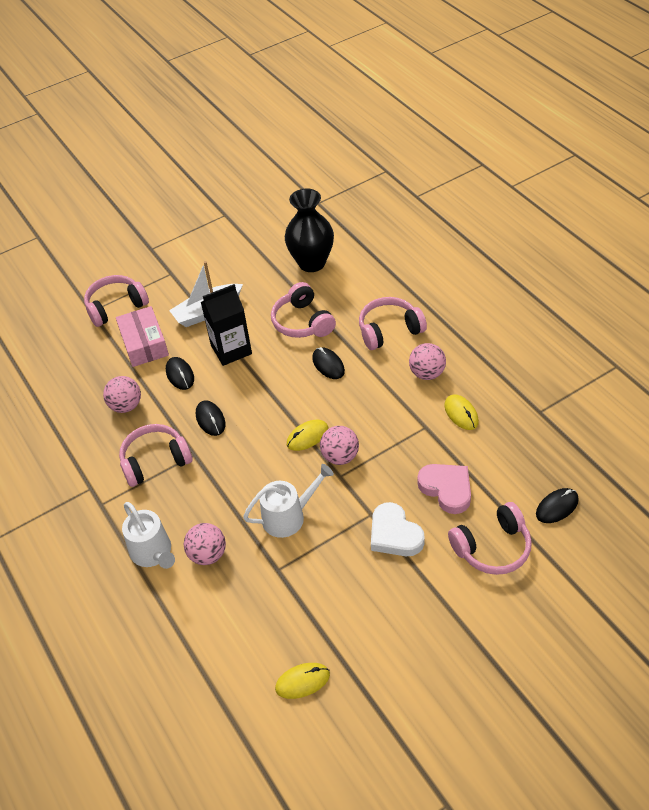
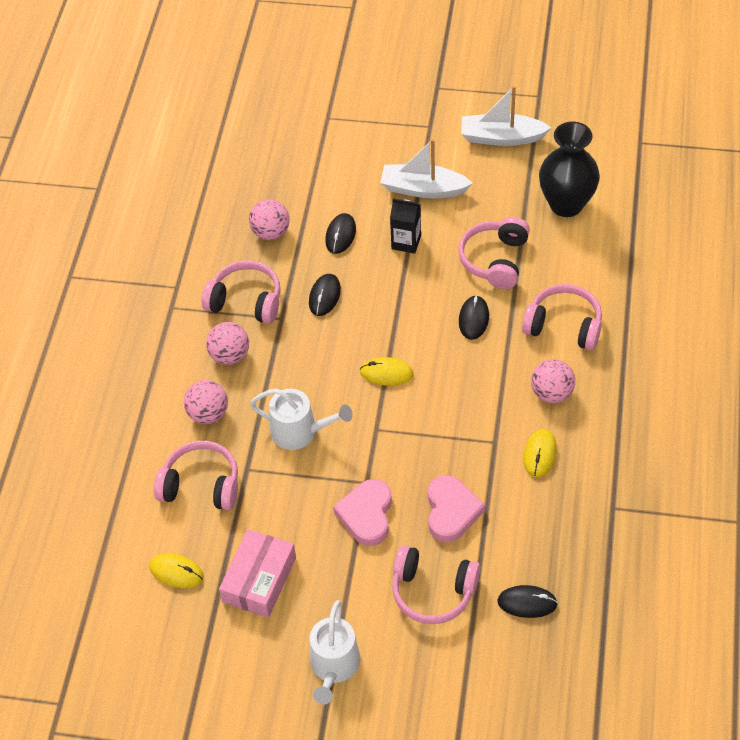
camera: 40 degrees right, 5 degrees up
pink headphones [84,275,149,327] -> pink headphones moved to [154,441,238,510]
pink box [116,306,169,367] -> pink box moved to [219,529,296,618]
white watering can [122,502,175,569] -> white watering can moved to [310,600,360,705]
black carton [201,284,252,366] -> black carton [390,198,421,254], size x0.66
pink ball [320,426,359,465] -> pink ball moved to [206,322,249,365]
white heart [371,502,425,556] -> pink heart [333,479,392,546]
none -> white boat [461,86,551,146]

